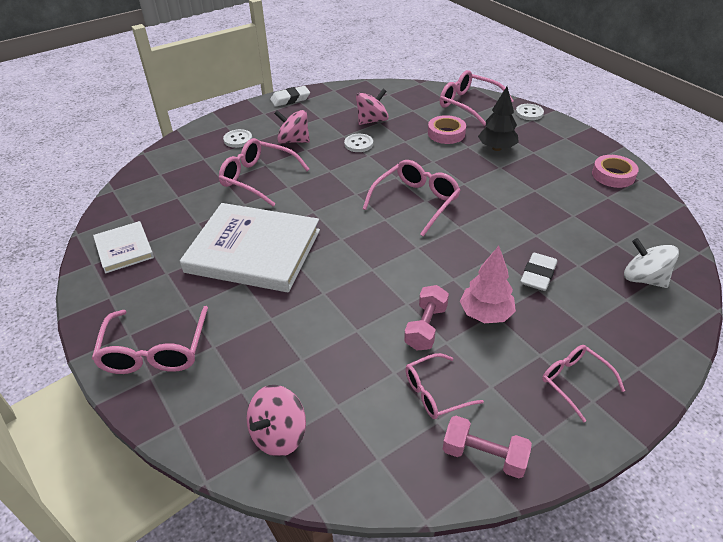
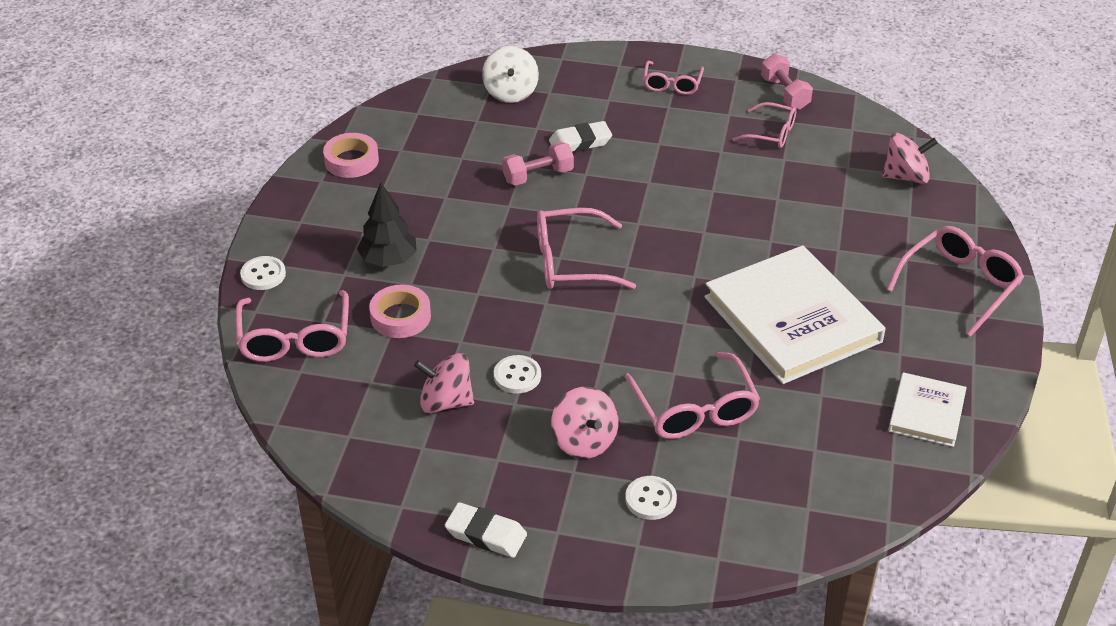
camera: 135 degrees left, 0 degrees up
pink dumbbell [404,285,449,351] -> pink dumbbell moved to [502,142,574,186]
pink tree [460,246,516,323] -> none

